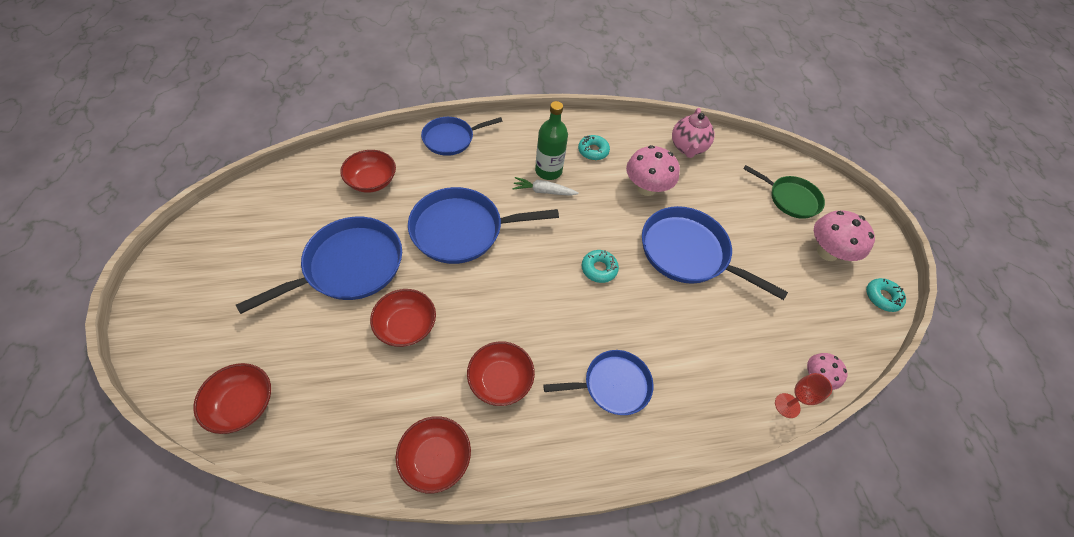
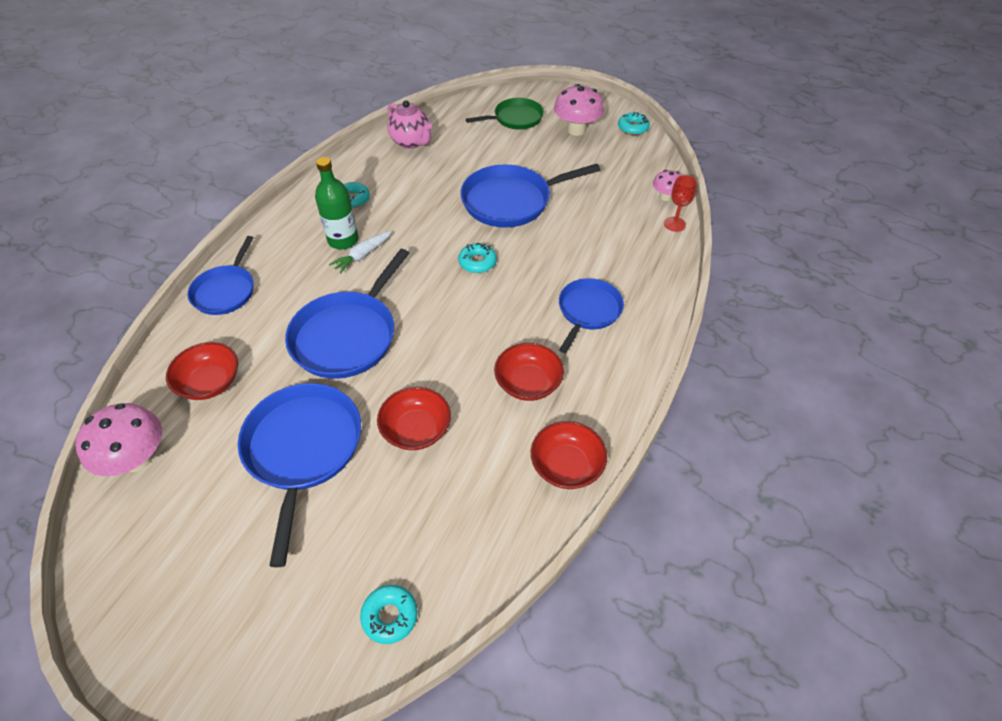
camera: 50 degrees left, 5 degrees down
red bowl [193,363,271,434] -> turquoise donut [360,585,418,644]
pink mushroom [626,145,680,196] -> pink mushroom moved to [75,403,162,476]

